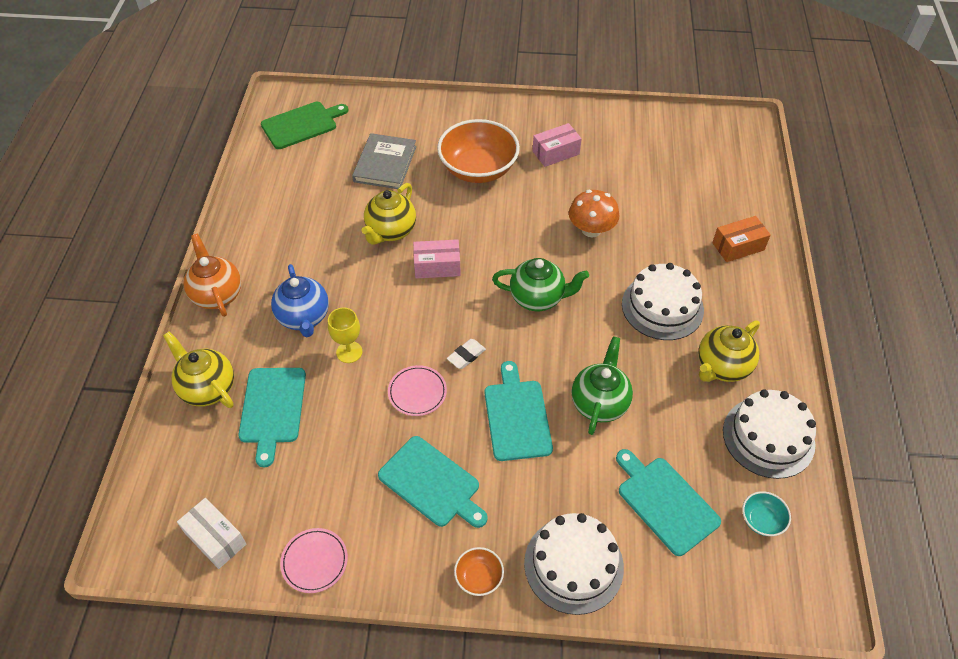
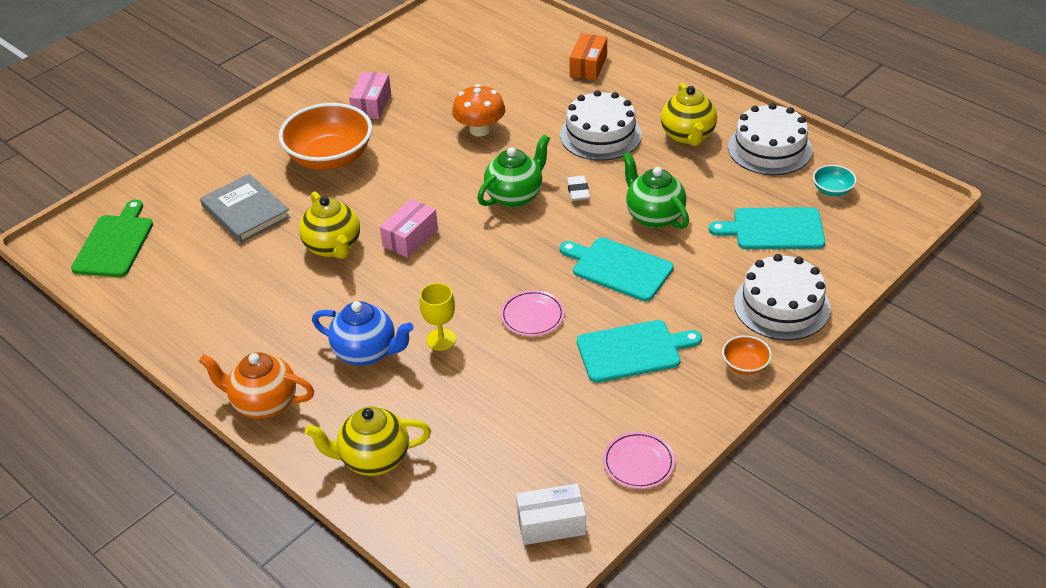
camera: 50 degrees left, 10 degrees down
turquoise cutting board [238,368,306,467] -> none
white eraser [447,339,486,369] -> white eraser moved to [567,176,590,201]

